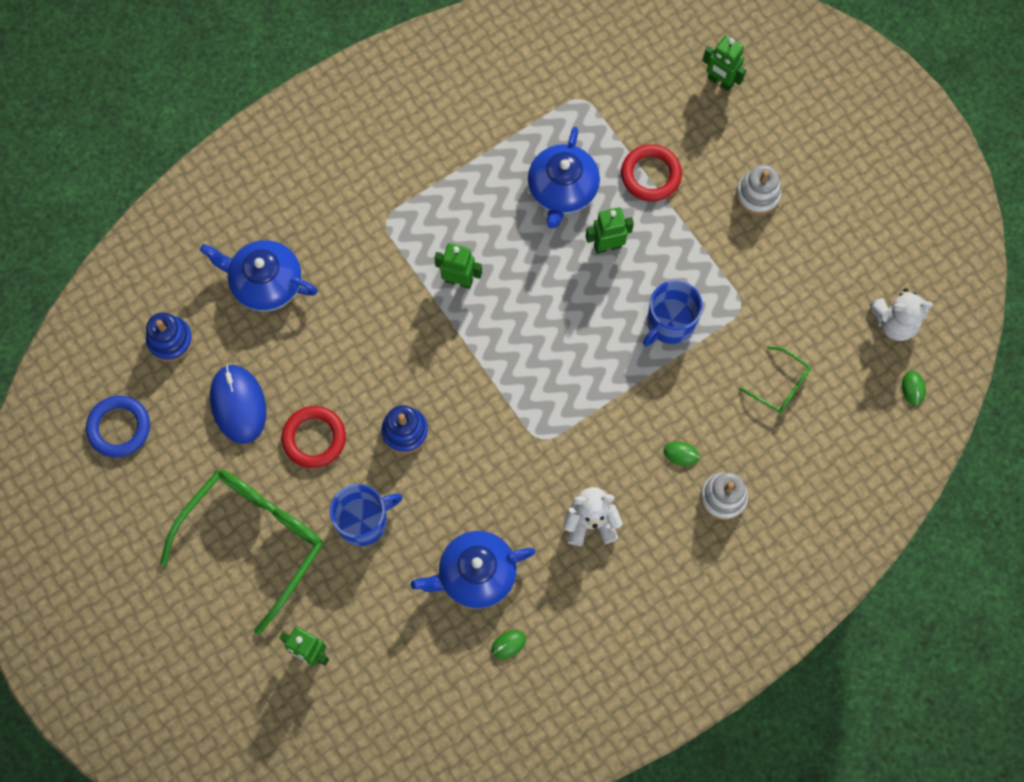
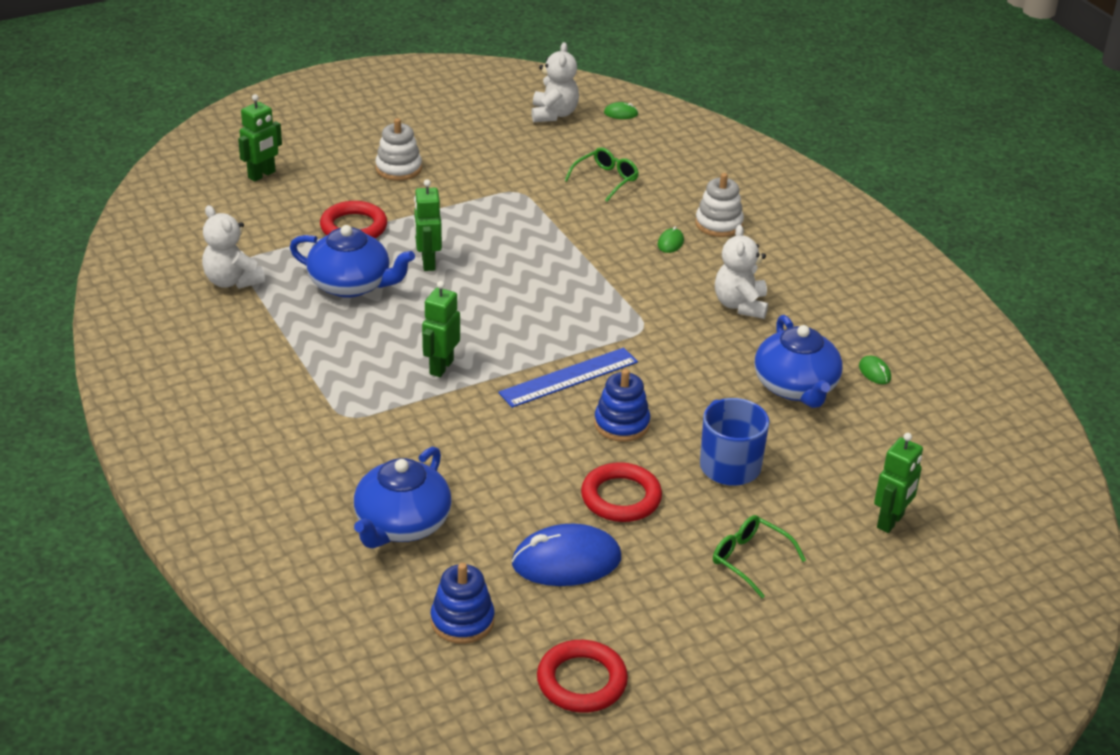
camera: 85 degrees left, 35 degrees down
blue ring [86,396,150,457] -> red ring [537,640,628,713]
green glasses [160,470,323,635] -> green glasses [713,515,806,599], size x0.46
blue mug [643,280,703,346] -> none
none -> white teddy bear [202,205,265,289]
none -> blue ruler [498,348,638,408]

